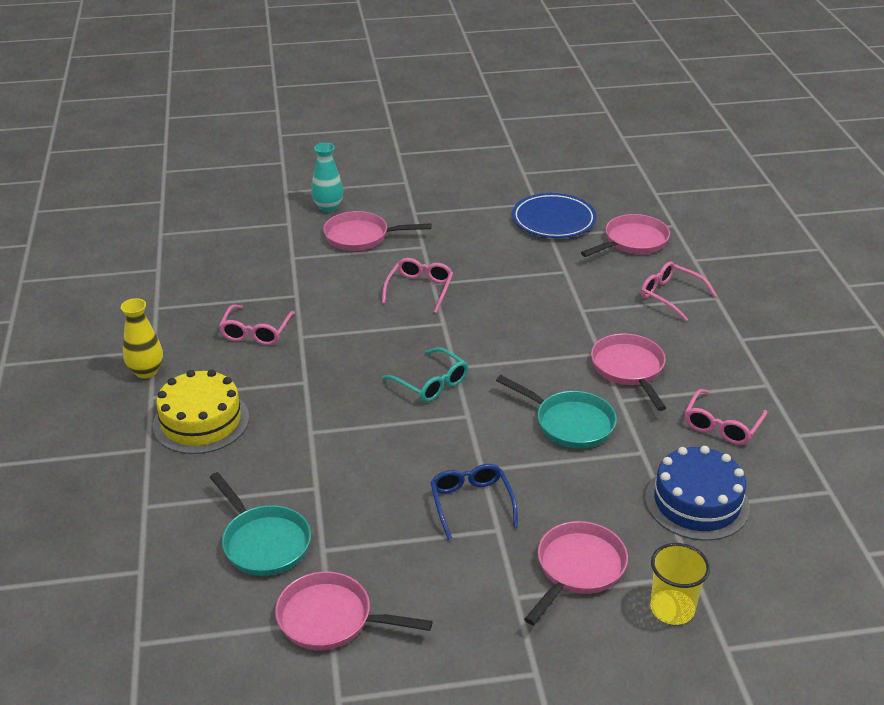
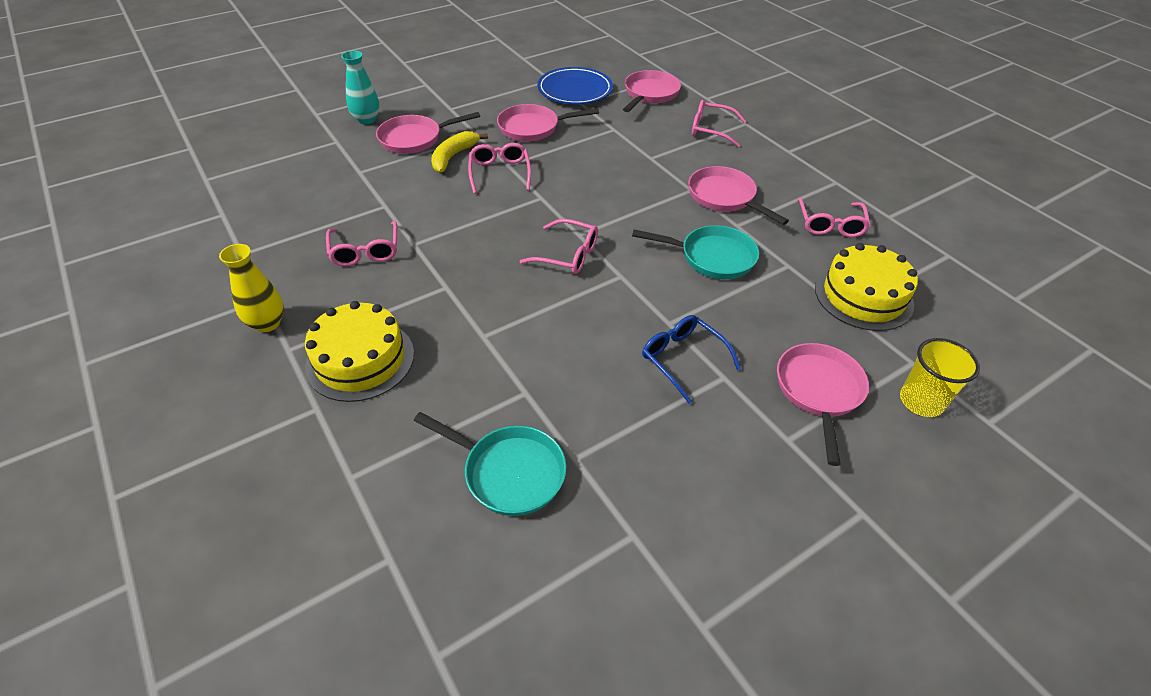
camera: 25 degrees left, 10 degrees up
pink pan [275,571,433,650] -> pink pan moved to [497,104,599,142]
turquoise glasses [382,347,468,402] -> pink glasses [520,219,598,274]
blue cake [645,446,750,541] -> yellow cake [815,243,918,331]
none -> yellow banana [431,131,488,173]

